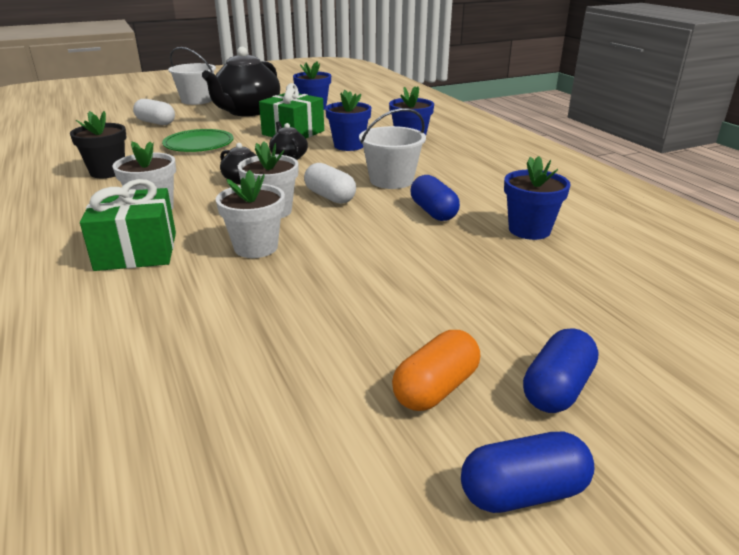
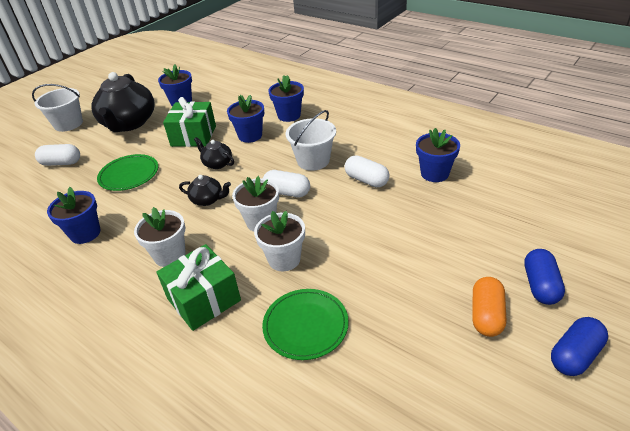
camera: 25 degrees left, 10 degrees up
black flower pot [70,111,127,178] -> blue flower pot [47,187,101,244]
blue capsule [411,175,460,221] -> white capsule [344,155,389,187]
none -> green plate [262,289,349,360]

